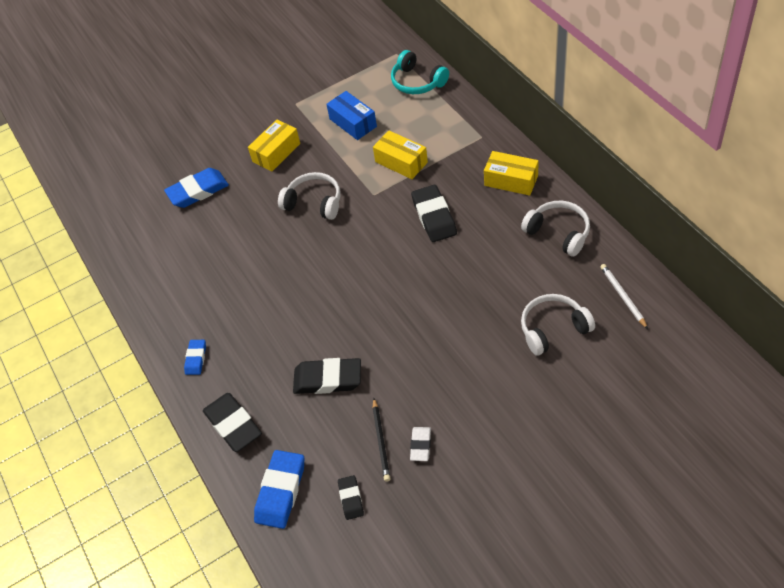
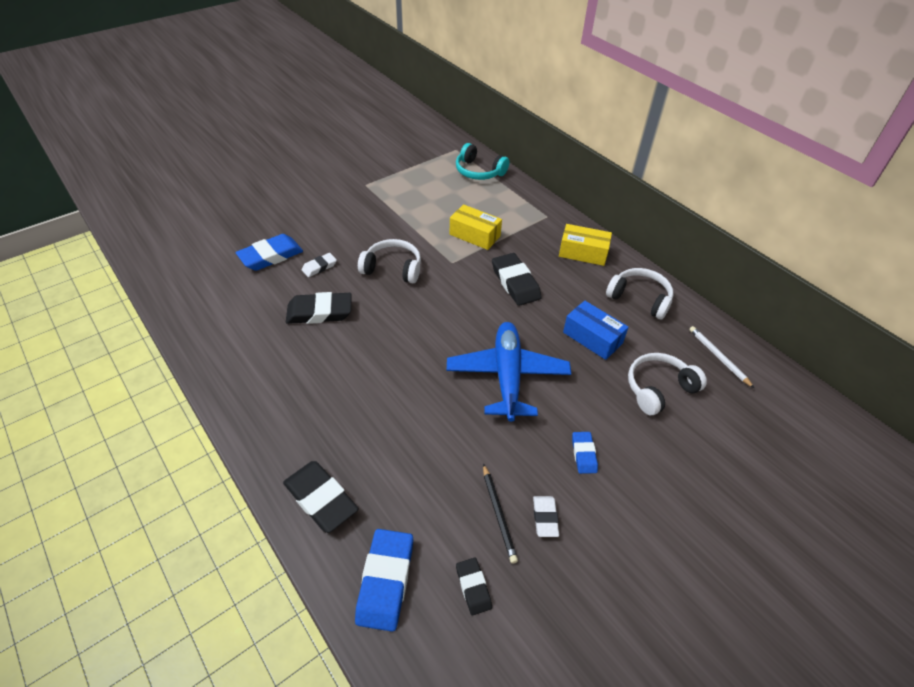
camera: 15 degrees left, 5 degrees down
blue eraser [184,340,206,375] -> blue eraser moved to [572,432,598,474]
yellow box [248,120,300,172] -> none
black eraser [293,358,361,394] -> black eraser moved to [286,292,352,324]
blue box [326,91,377,140] -> blue box moved to [563,301,629,360]
none -> white eraser [302,253,337,277]
none -> blue plane [447,322,571,422]

